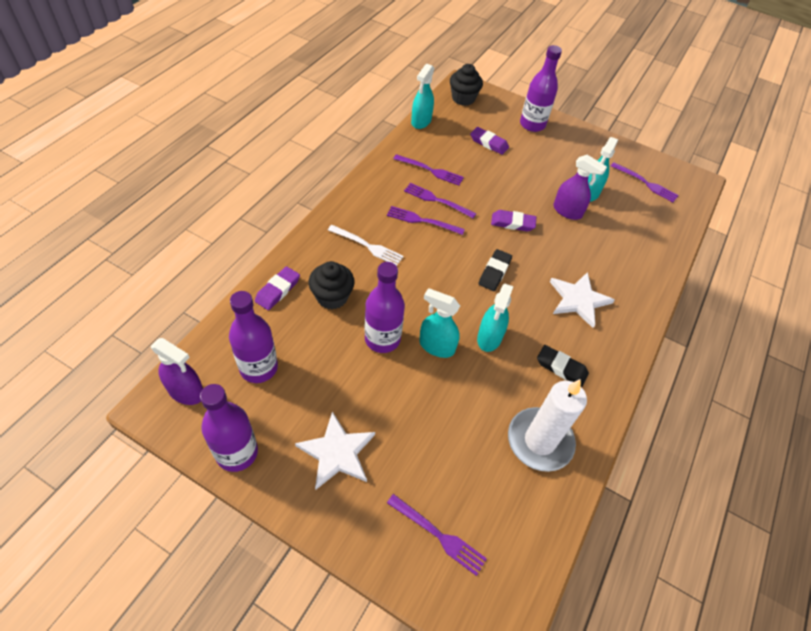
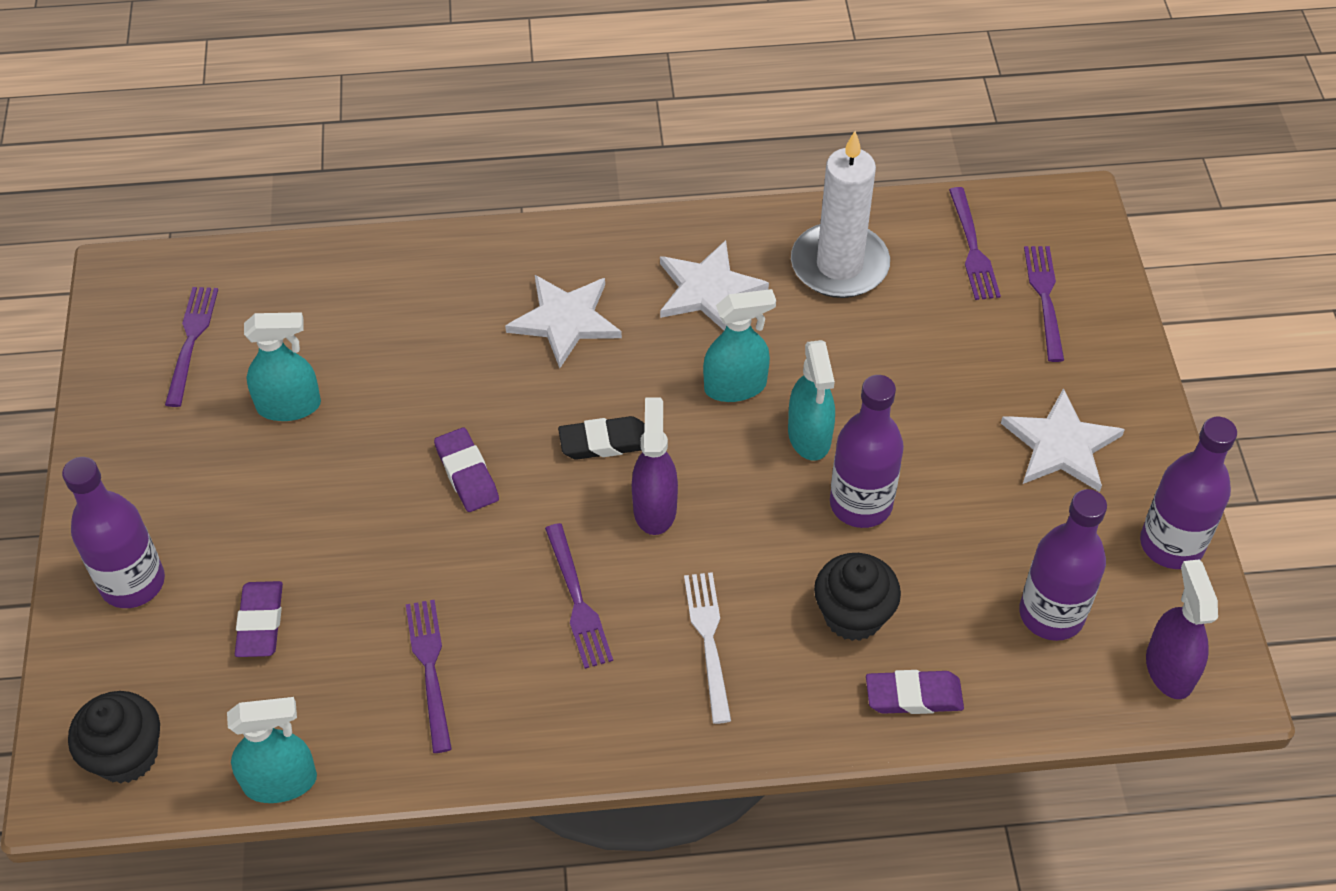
camera: 120 degrees left, 0 degrees up
purple fork [404,183,477,218] -> purple fork moved to [949,187,1001,300]
black eraser [537,345,589,387] -> white star [660,240,769,330]
purple spray bottle [553,155,607,220] -> purple spray bottle moved to [632,397,678,535]

